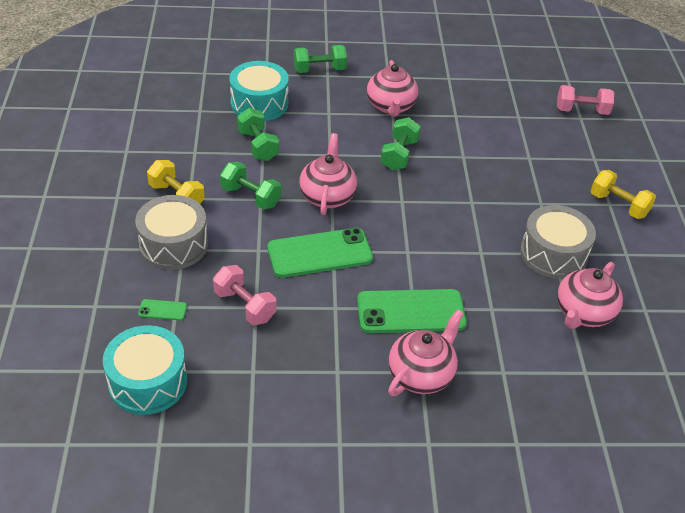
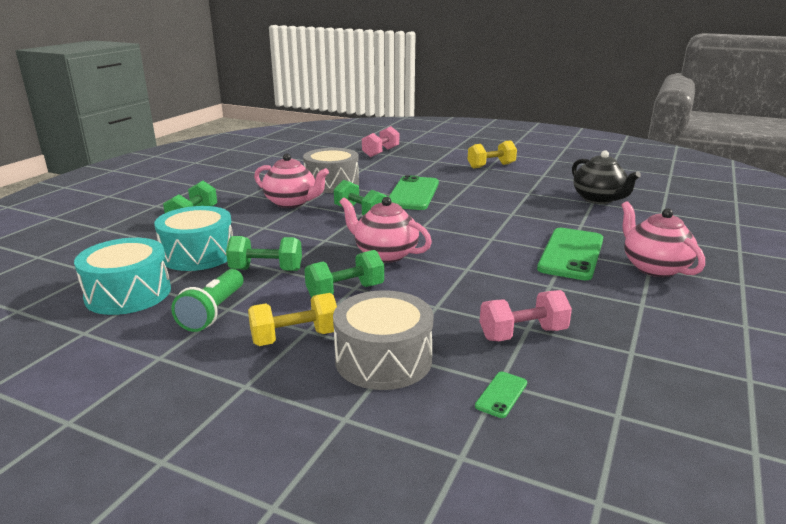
camera: 60 degrees left, 20 degrees down
turquoise drum [103,325,187,415] -> turquoise drum moved to [74,238,171,315]
green phone [267,228,373,278] -> green phone moved to [389,175,439,210]
grey drum [520,205,596,279] -> grey drum moved to [303,148,359,193]
pink teapot [557,262,623,329] -> black teapot [572,150,641,204]
none -> green flashlight [171,269,243,332]

